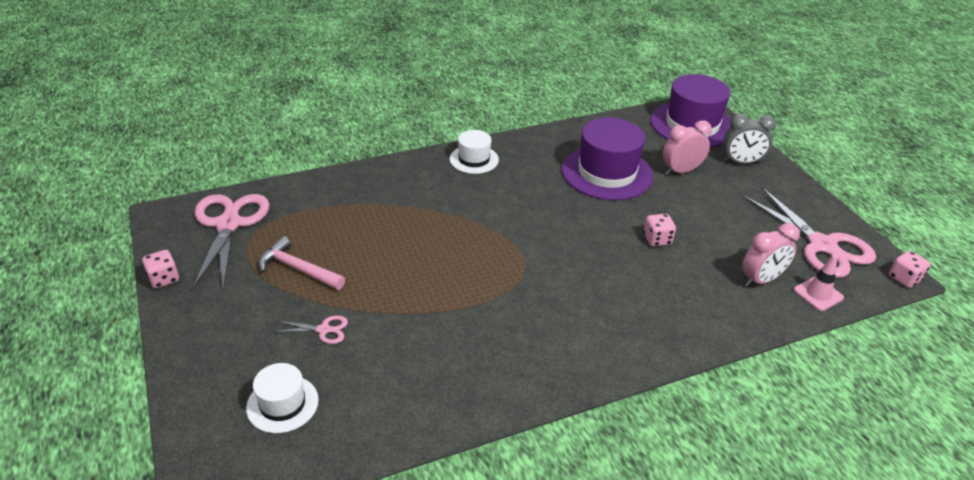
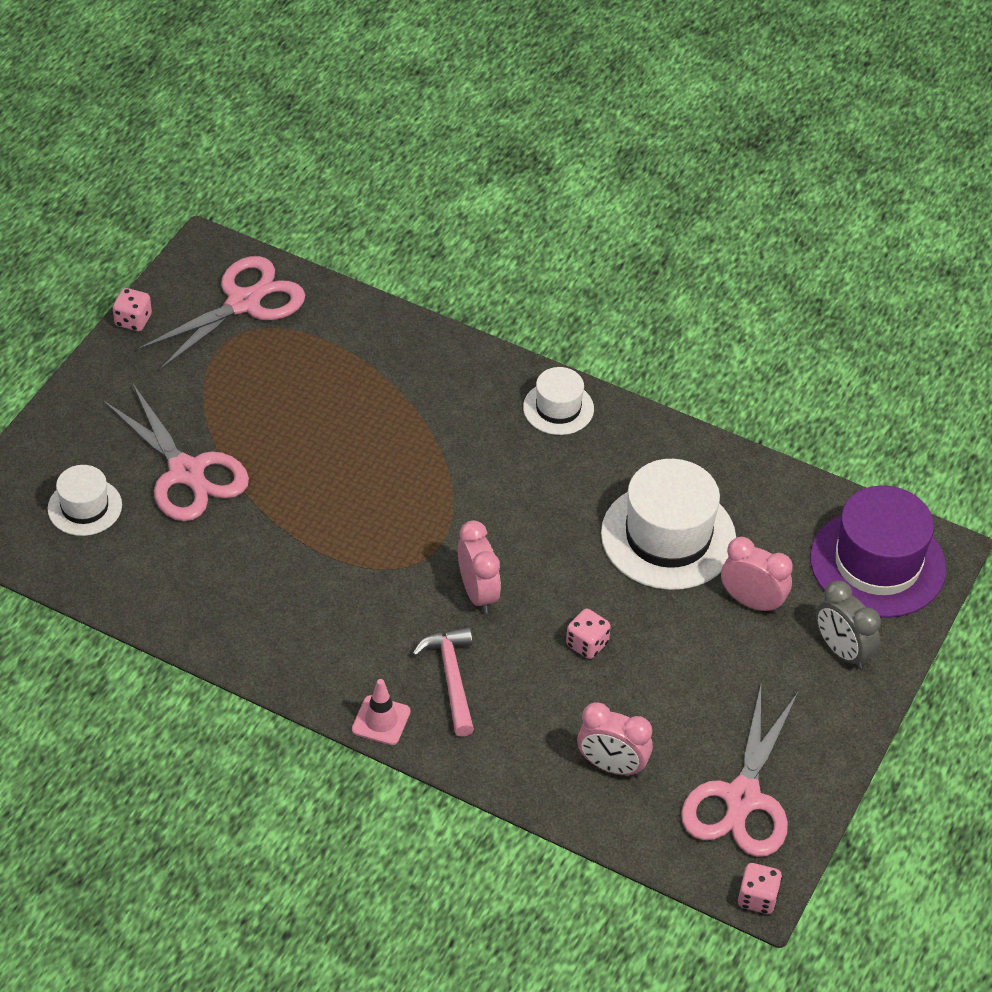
camera: 50 degrees right, 10 degrees up
pink hammer [259,236,345,290] -> pink hammer moved to [412,627,474,737]
pink scissors [273,315,348,344] -> pink scissors [103,384,249,521], size x2.27
purple hat [562,118,653,200] -> white hat [601,459,736,590]
pink traffic cone [794,255,844,311] -> pink traffic cone moved to [352,679,411,745]
none -> pink clock [458,520,501,614]

